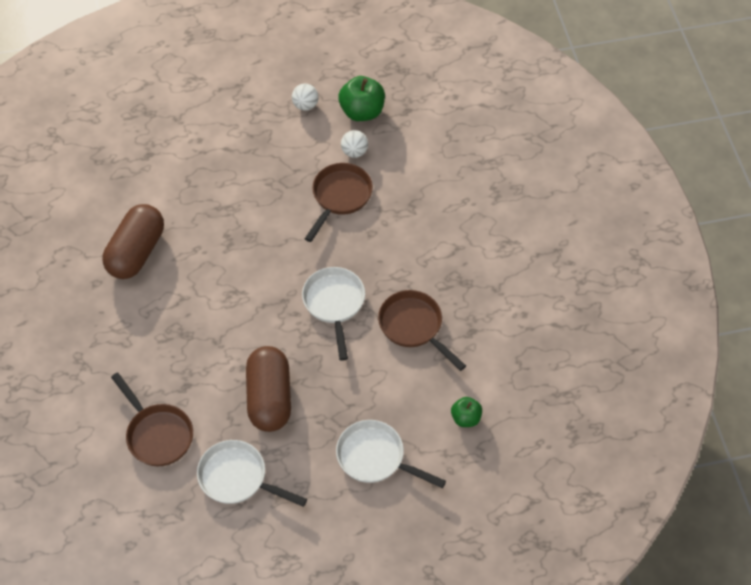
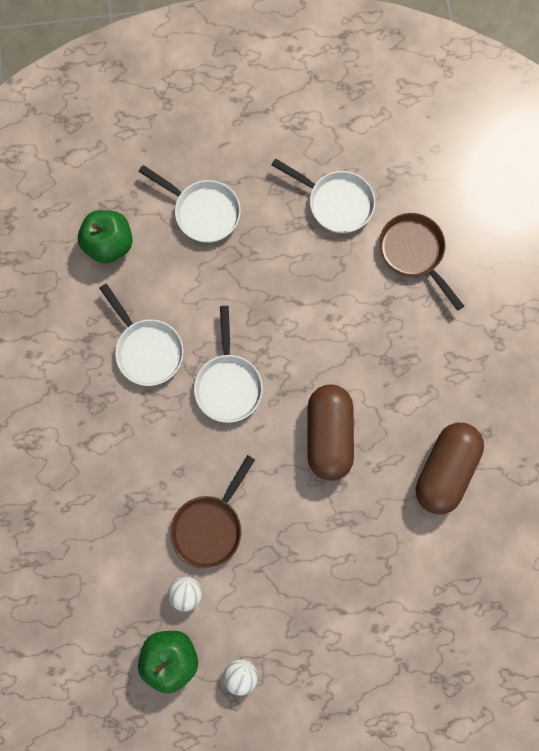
camera: 175 degrees left, 20 degrees up
brown capsule [246,346,291,432] -> brown capsule moved to [307,385,354,481]
brown pan [378,290,466,371] -> white pan [99,283,183,386]
green apple [451,397,482,427] -> green apple [78,210,133,264], size x1.71

